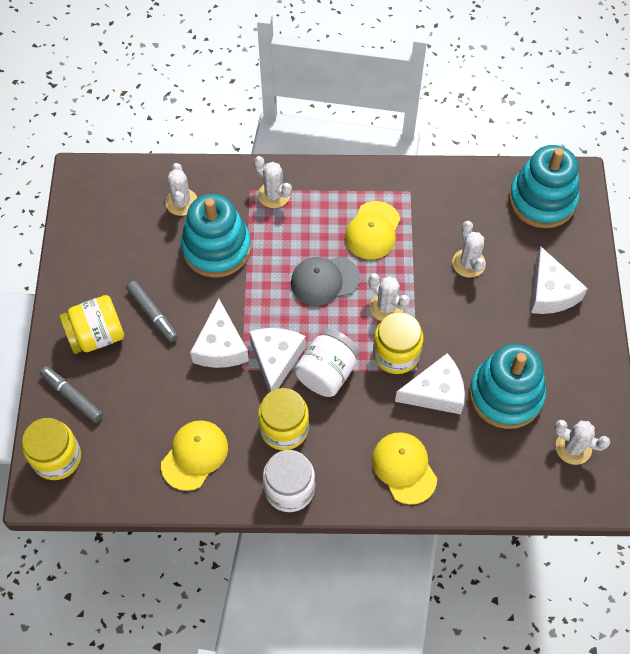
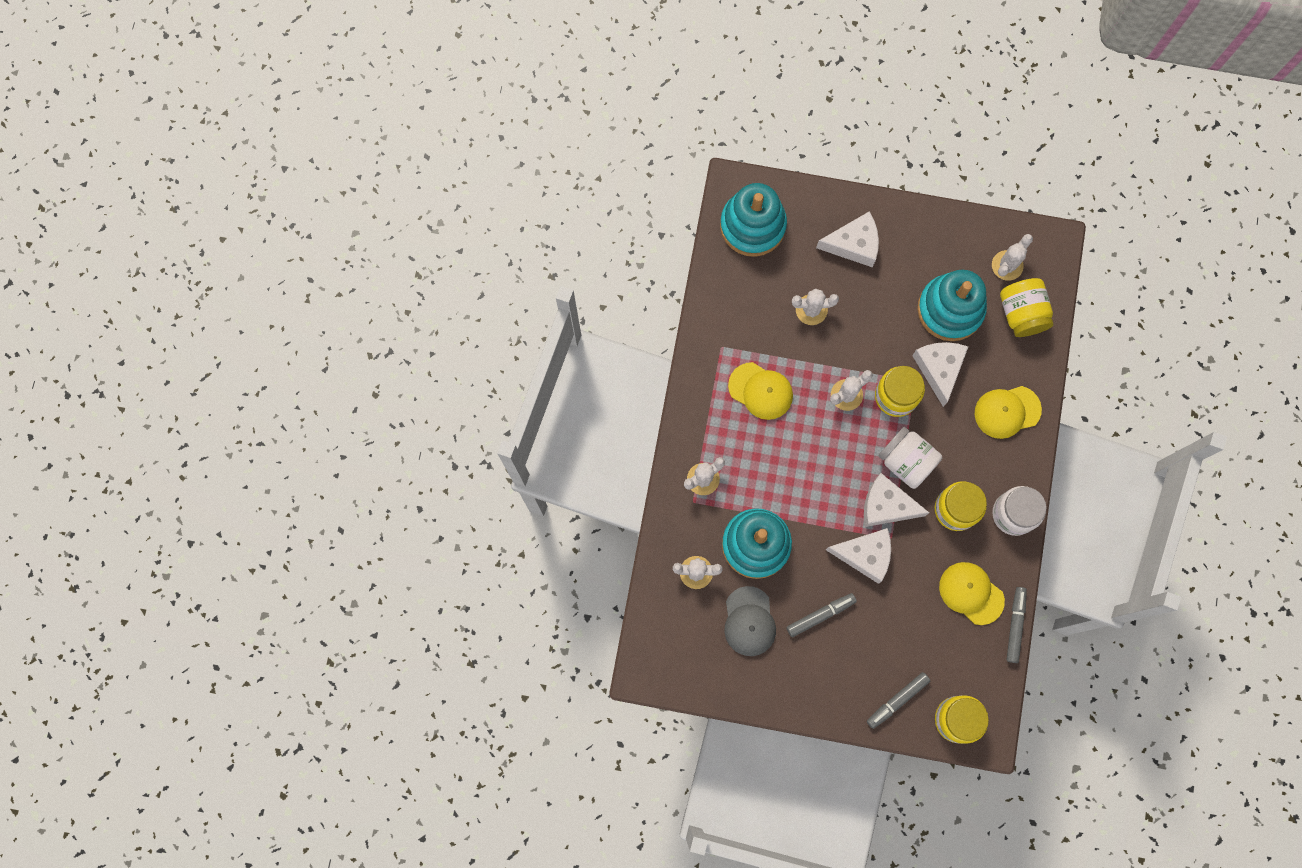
camera: 80 degrees left, 15 degrees up
yellow jar [59,295,124,354] -> yellow jar moved to [1000,278,1053,337]
grey cap [291,256,360,306] -> grey cap moved to [724,586,776,656]
none -> grey marker [1006,587,1027,663]

